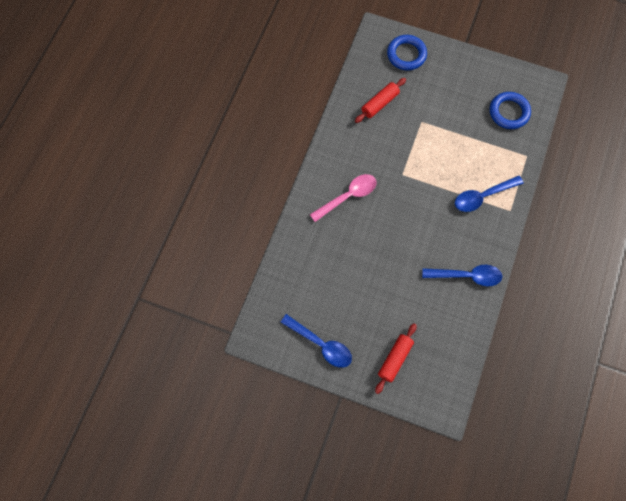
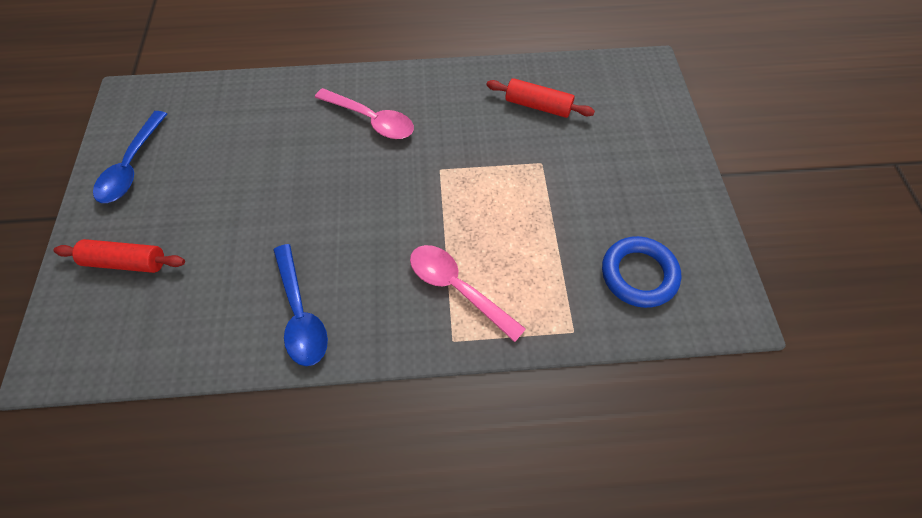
camera: 65 degrees right, 10 degrees down
blue ring [387,35,427,71] -> none
blue spoon [455,176,524,212] -> pink spoon [410,245,526,342]

